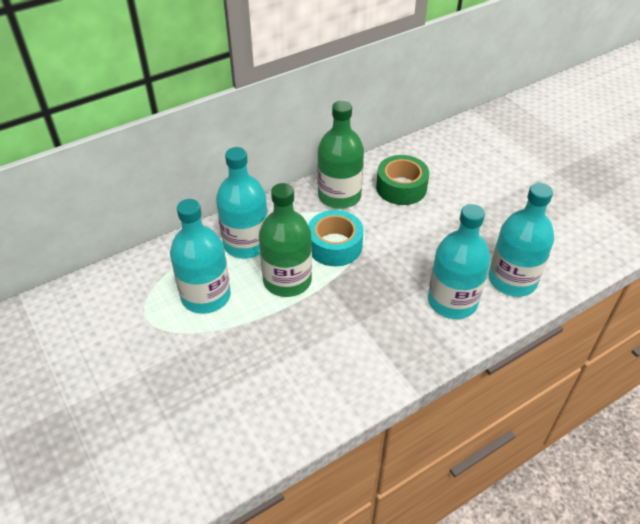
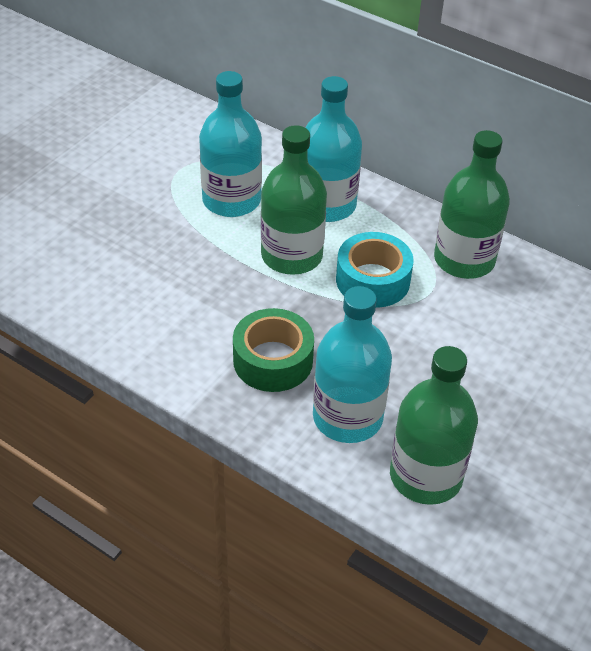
camera: 65 degrees right, 0 degrees up
green tape [376,155,429,205] -> green tape moved to [233,308,314,392]
turquoise bottle [488,183,554,297] -> green bottle [390,346,478,505]

